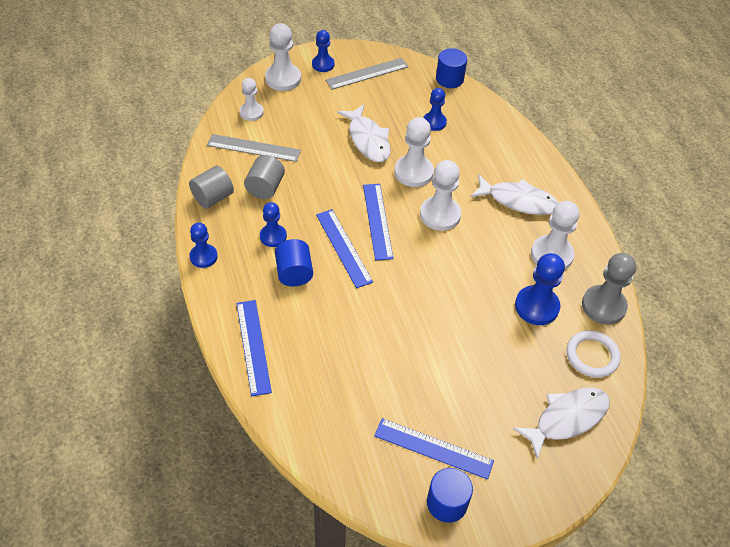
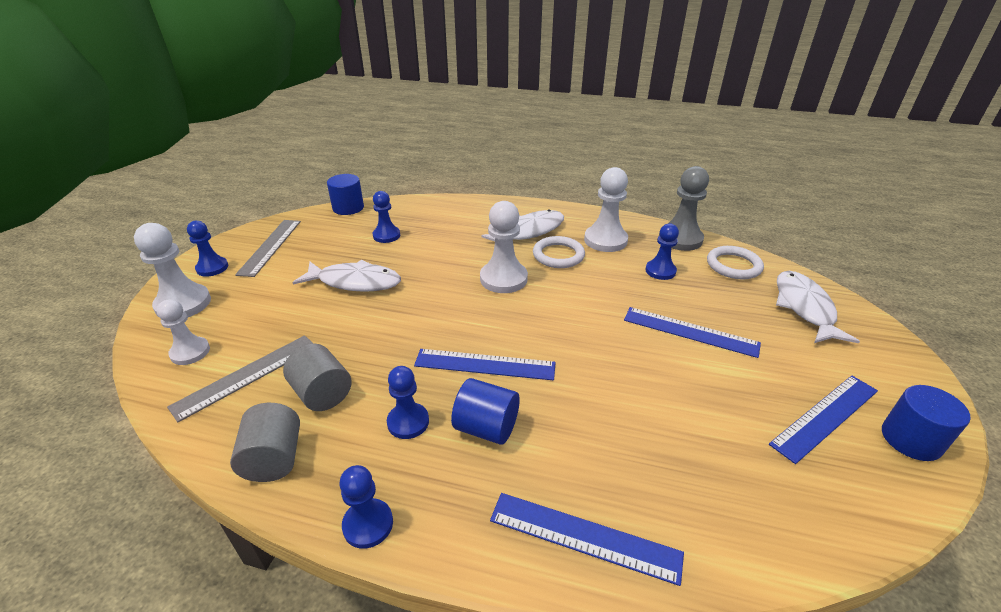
camera: 55 degrees left, 15 degrees down
blue ruler [363,184,393,261] -> blue ruler moved to [624,307,761,358]
white pawn [394,117,434,187] -> none
blue pawn [515,253,565,325] -> blue pawn [645,224,679,280], size x0.64
none -> white ring [533,236,585,268]

